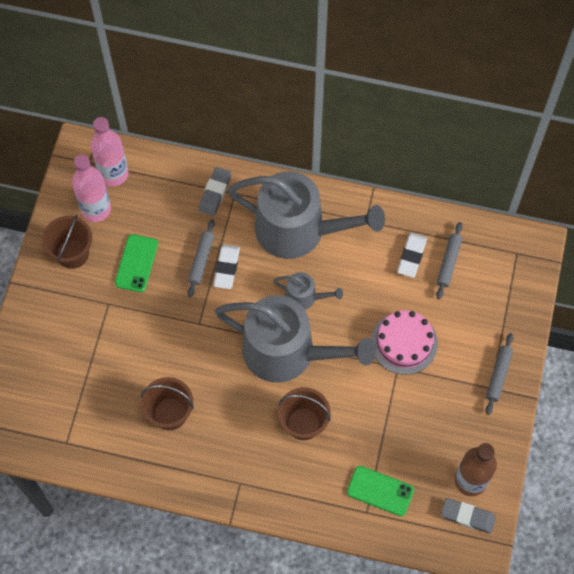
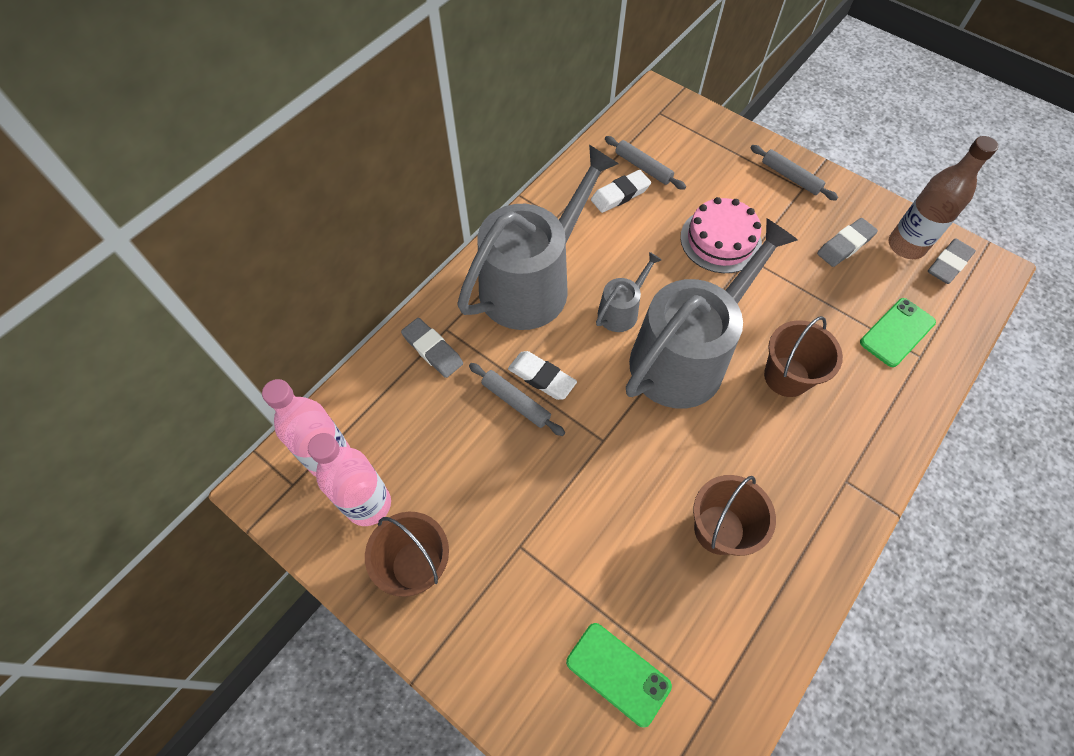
camera: 65 degrees left, 5 degrees down
green phone [115,234,158,292] -> green phone moved to [566,623,672,727]
white eraser [397,233,427,278] -> white eraser turned 75 degrees counterclockwise [591,170,651,213]
none -> grey eraser [817,218,878,267]

